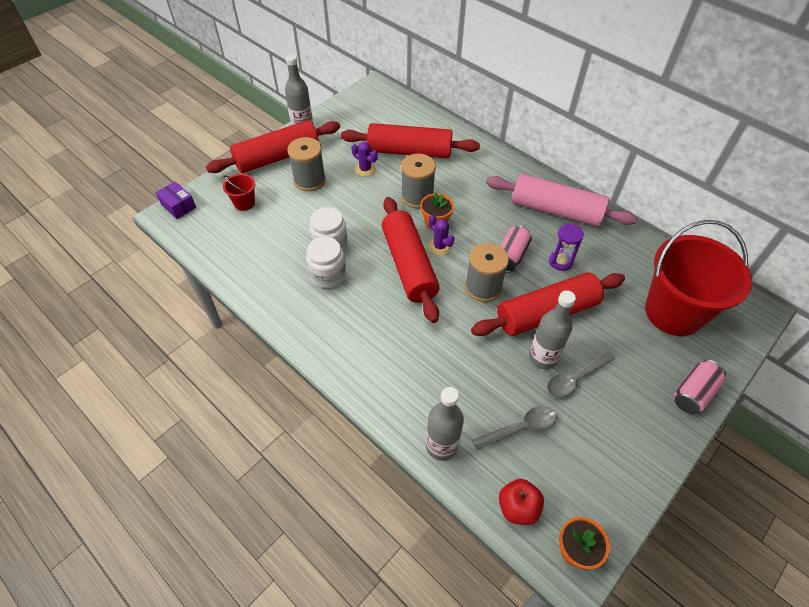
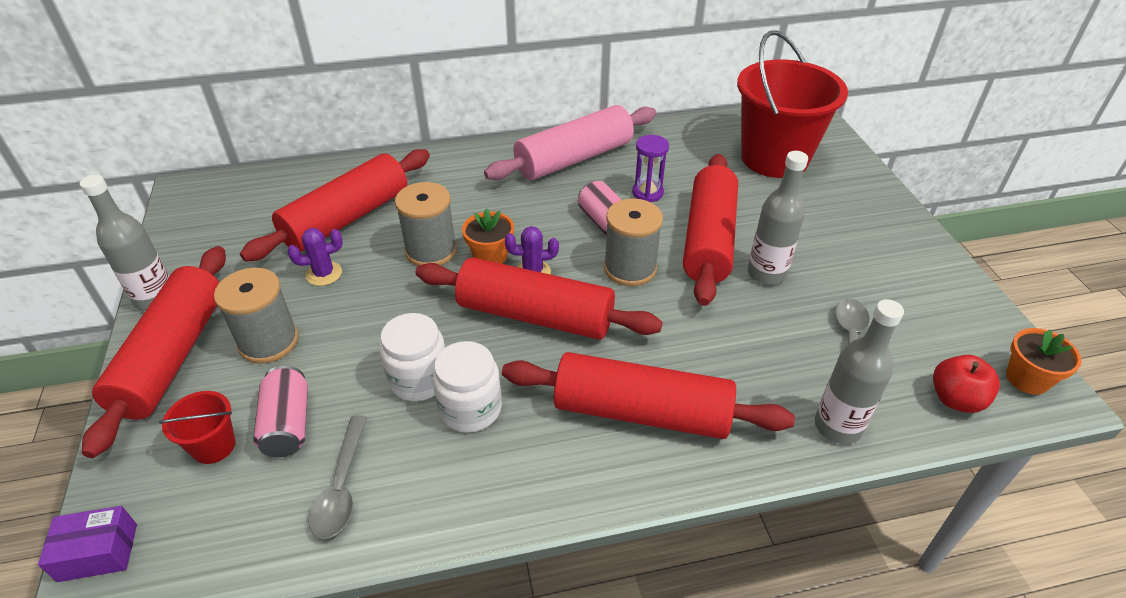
camera: 55 degrees left, 10 degrees down
grey spoon [547,351,615,398] -> grey spoon moved to [308,415,368,539]
pink can [674,360,726,414] -> pink can moved to [253,366,308,457]
none -> red rolling pin [502,352,795,439]

